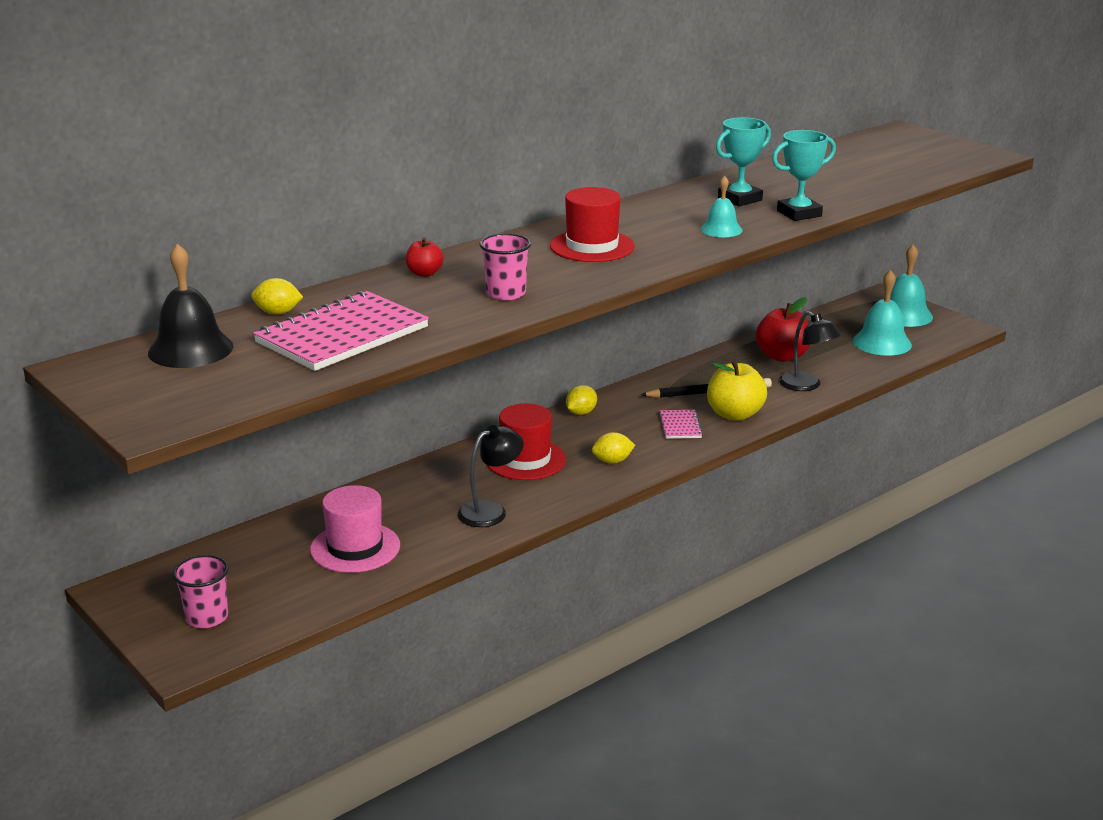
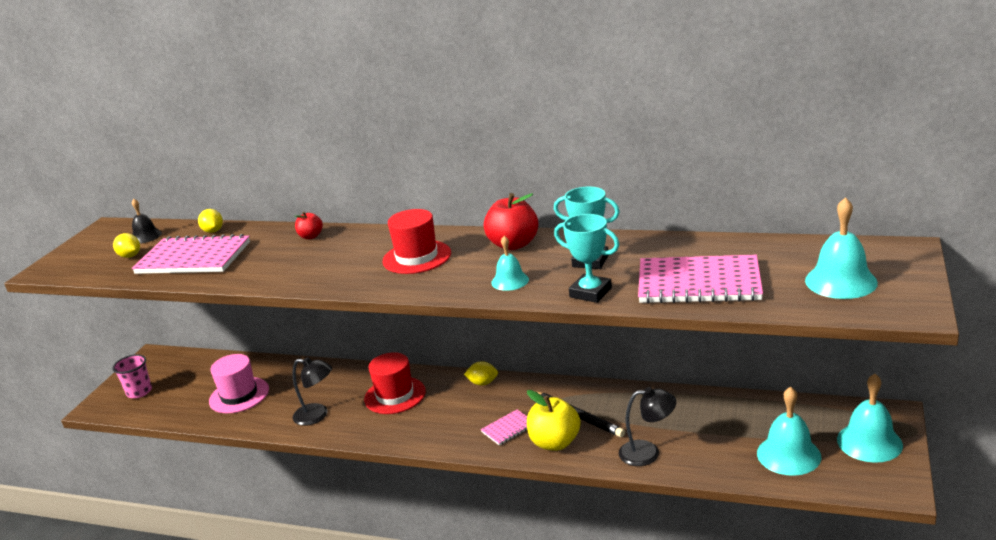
camera: 60 degrees right, 0 degrees up
black bell [148,244,233,368] -> black bell [132,199,162,244], size x0.60
pink cup [479,233,531,300] -> none
yellow lemon [592,432,635,464] -> yellow lemon moved to [113,233,140,258]
red apple [756,297,810,362] -> red apple moved to [484,193,539,250]
black lamp [779,311,841,391] -> black lamp turned 105 degrees counterclockwise [619,387,676,466]
none -> pink notebook [638,255,763,304]
none -> turquoise bell [805,197,878,299]

